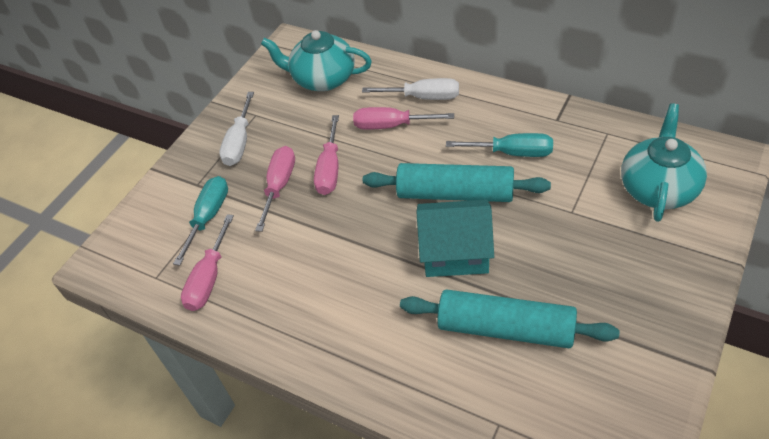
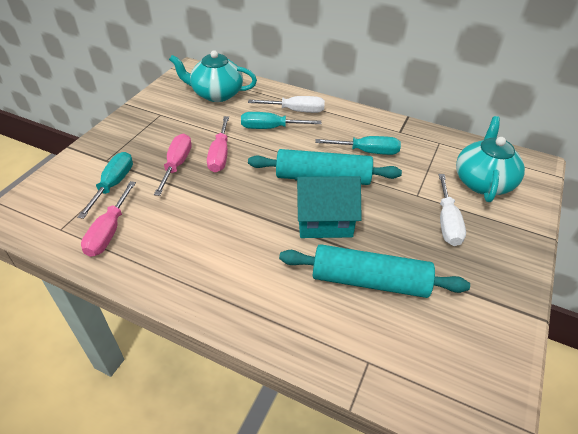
camera: 10 degrees left, 5 degrees down
white screwdriver [219,92,254,166] -> white screwdriver moved to [439,174,466,246]
pink screwdriver [353,107,454,130] -> turquoise screwdriver [241,112,321,129]

